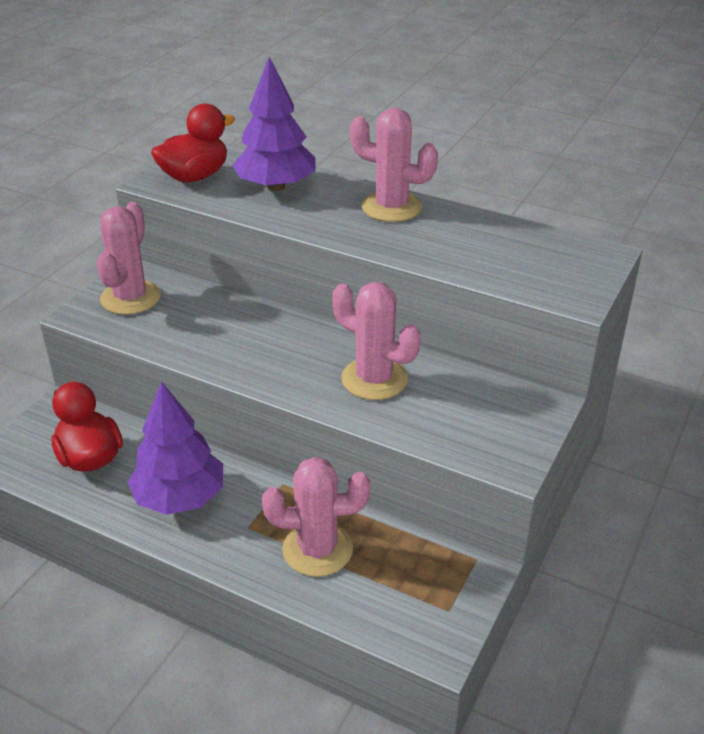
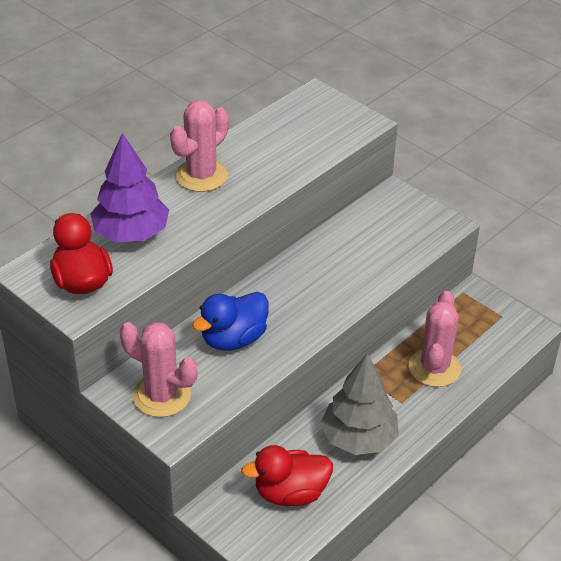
camera: 75 degrees left, 5 degrees up
purple tree [128,381,223,515] -> grey tree [321,354,399,455]
pink cactus [332,282,421,400] -> none
none -> blue duck [192,292,269,351]

